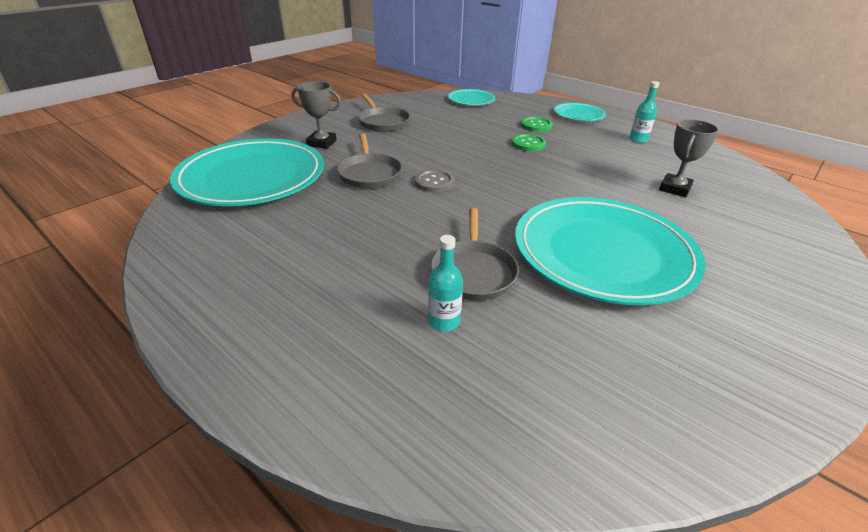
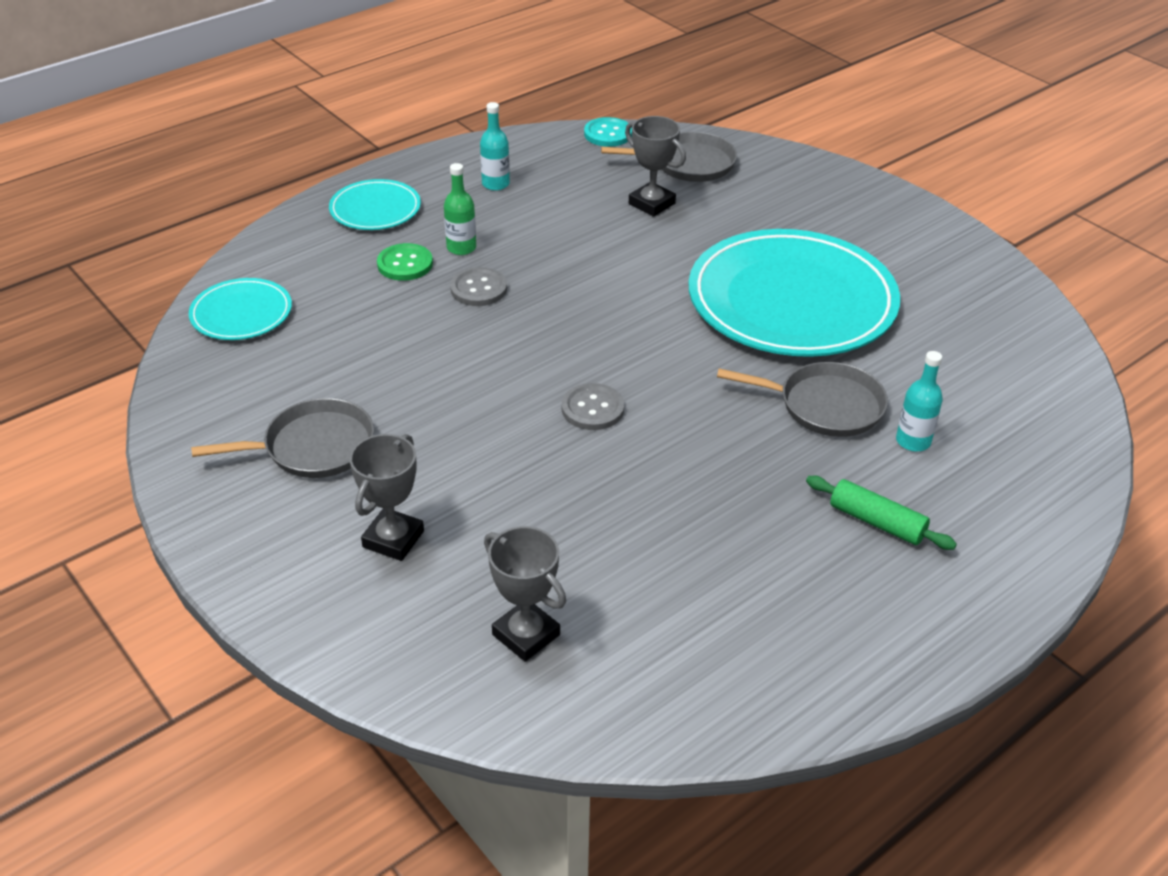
camera: 80 degrees left, 5 degrees up
turquoise plate [170,138,324,206] -> grey trophy [484,526,566,662]
grey pan [337,134,402,188] -> grey pan moved to [601,132,737,182]
green button [512,134,546,151] -> grey button [450,267,507,306]
none -> green bottle [444,163,476,255]
none -> turquoise button [584,117,632,147]
none -> green rolling pin [806,476,957,550]

